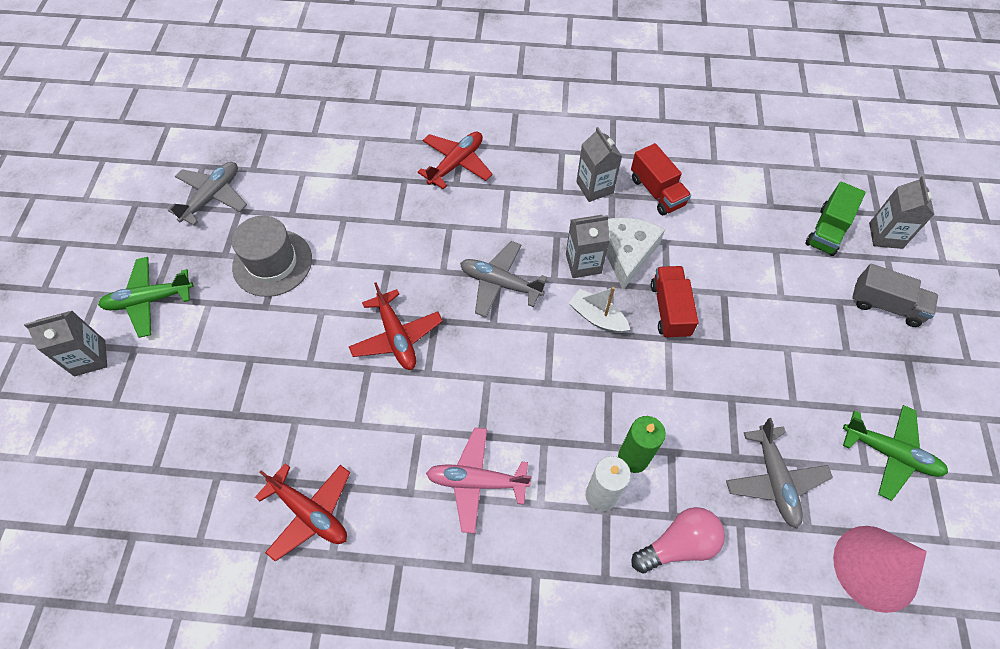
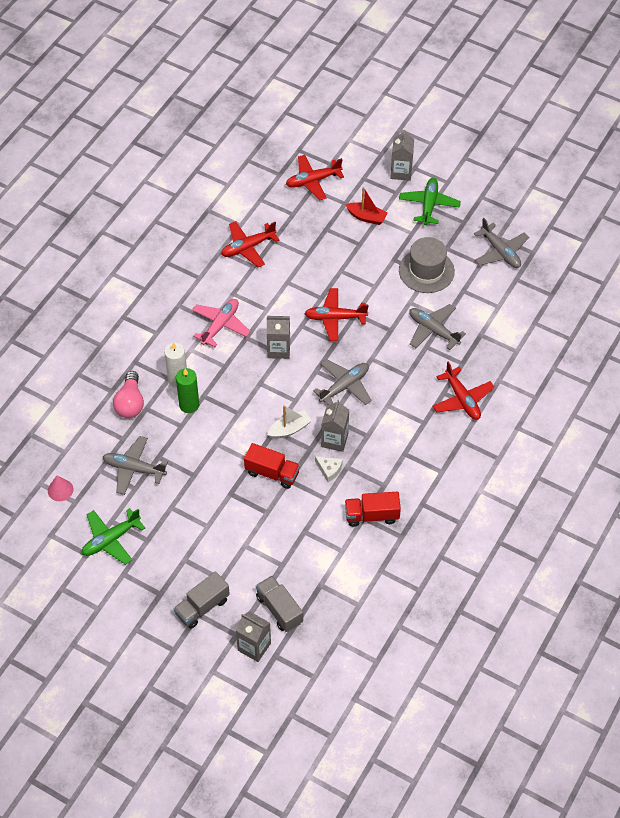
camera: 115 degrees right, 5 degrees down
grey carton [576,127,622,202] -> grey carton moved to [267,316,290,359]
white cheese [606,218,665,290] -> white cheese [315,456,343,482], size x0.52
green truck [805,182,866,256] -> grey truck [256,575,303,632]
pink cone [833,526,927,613] -> pink cone [48,476,73,501], size x0.50
none -> red plane [286,155,344,201]
none -> red boat [345,187,387,225]
none -> grey plane [409,304,466,350]

